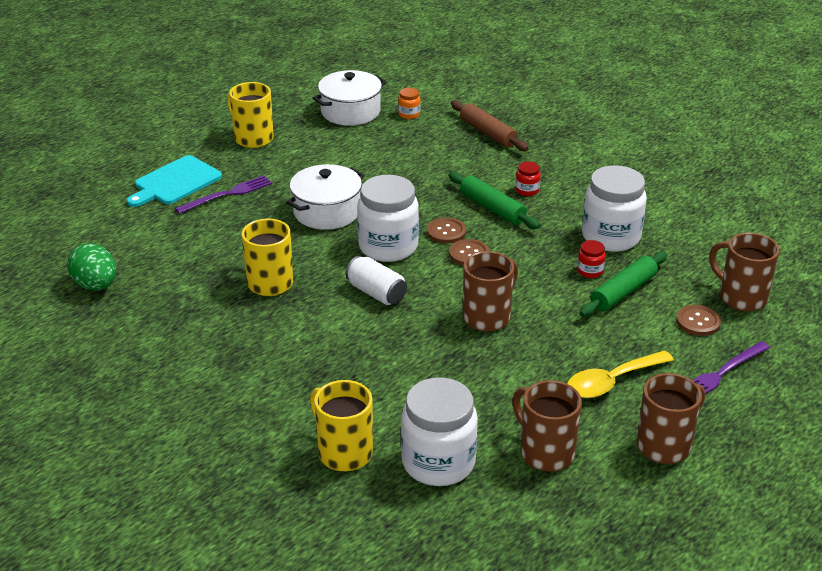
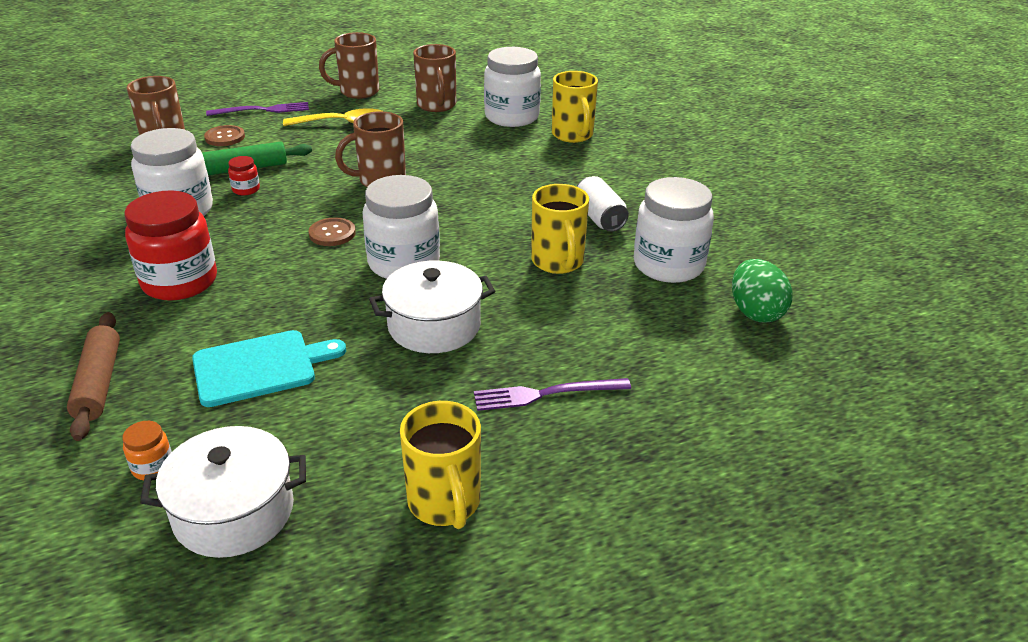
camera: 155 degrees left, 0 degrees up
turquoise cutting board [127,155,222,207] -> turquoise cutting board moved to [192,330,346,407]
white can [346,256,407,305] -> white can moved to [577,176,629,232]
brown button [427,217,466,244] -> none
green rolling pin [448,172,540,229] -> none
red jar [516,162,541,196] -> red jar [124,190,217,301], size x2.33
none -> white jar [634,177,714,283]

